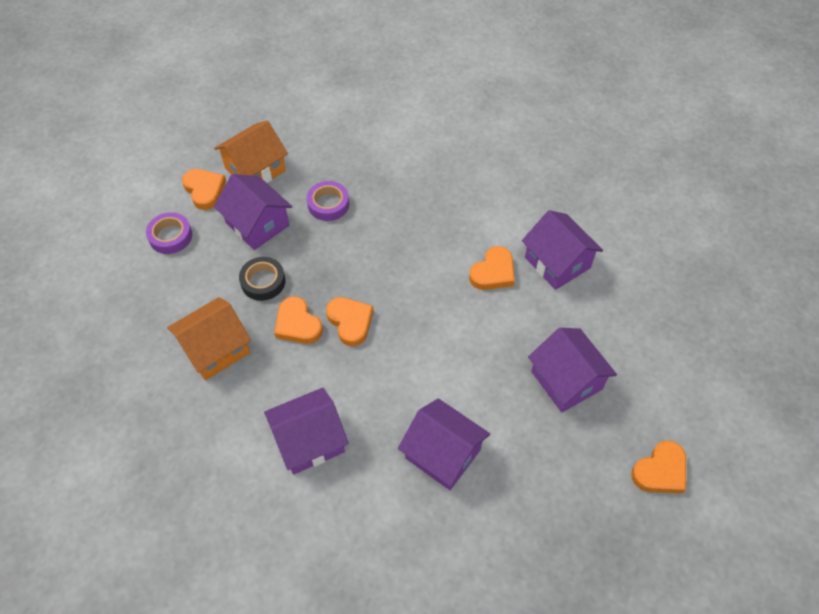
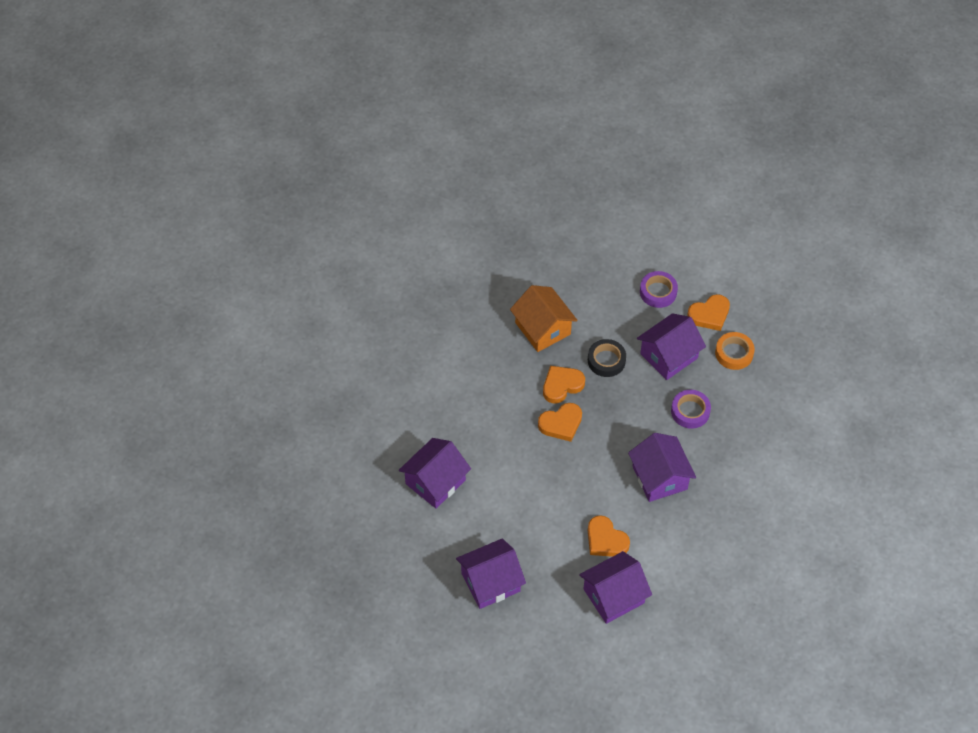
camera: 95 degrees right, 0 degrees up
orange house [214,120,288,183] -> orange tape [715,332,755,370]
purple house [264,388,349,475] -> purple house moved to [628,433,696,502]
orange heart [631,441,686,494] -> none

